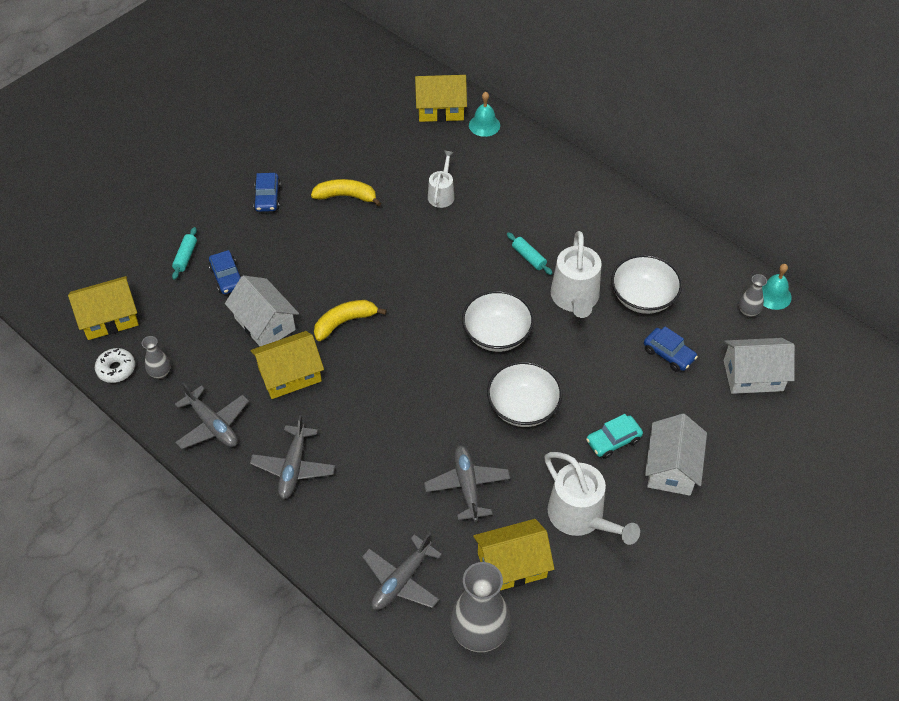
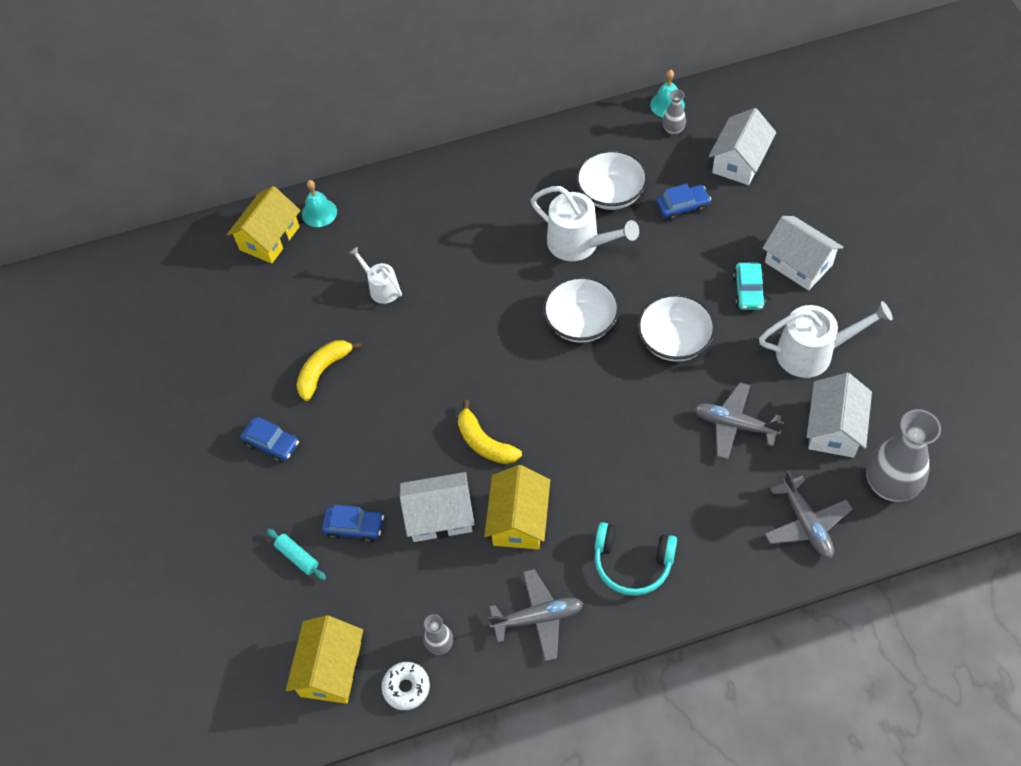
camera: 55 degrees left, 5 degrees up
grey plane [250,415,335,499] -> turquoise headphones [595,522,677,596]
yellow banana [314,300,387,341] -> yellow banana turned 45 degrees counterclockwise [458,400,522,464]
yellow house [473,519,554,590] -> white house [807,373,872,458]
turquoise rolling pin [507,232,553,275] -> none

